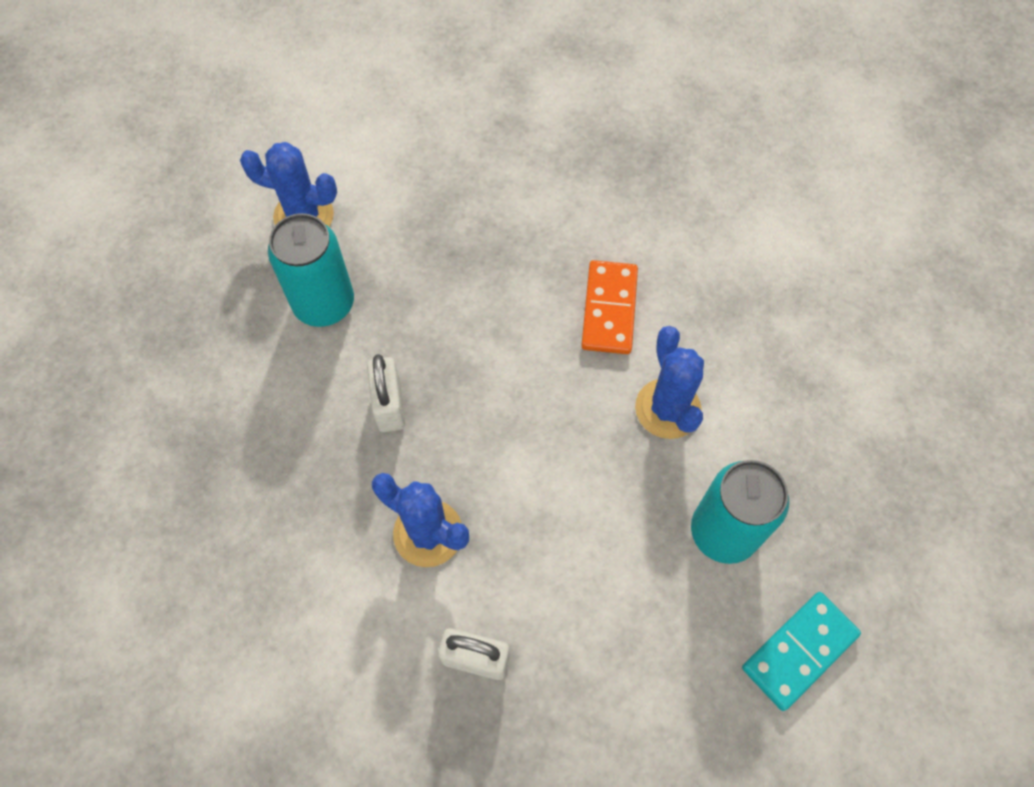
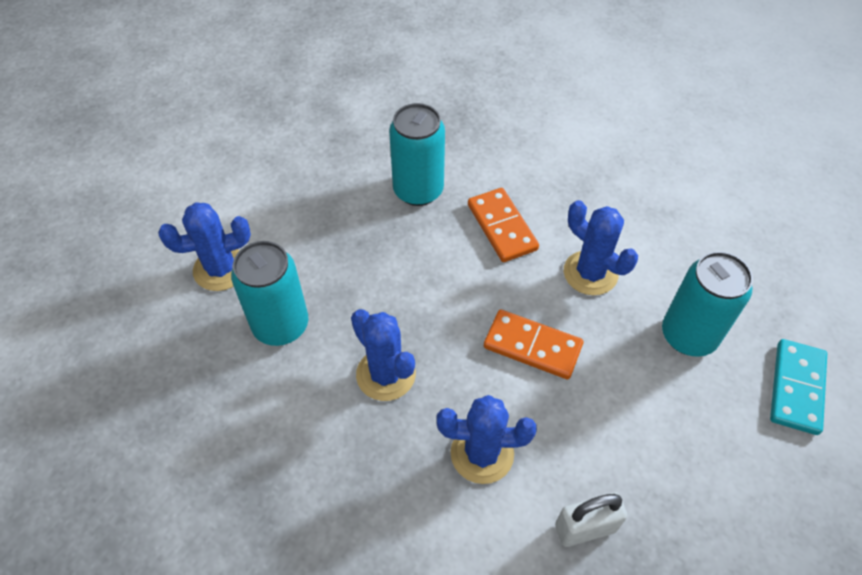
camera: 30 degrees left, 10 degrees down
white padlock [367,354,405,432] -> blue cactus [351,309,416,401]
none -> turquoise can [389,103,445,206]
none -> orange domino [484,309,583,379]

